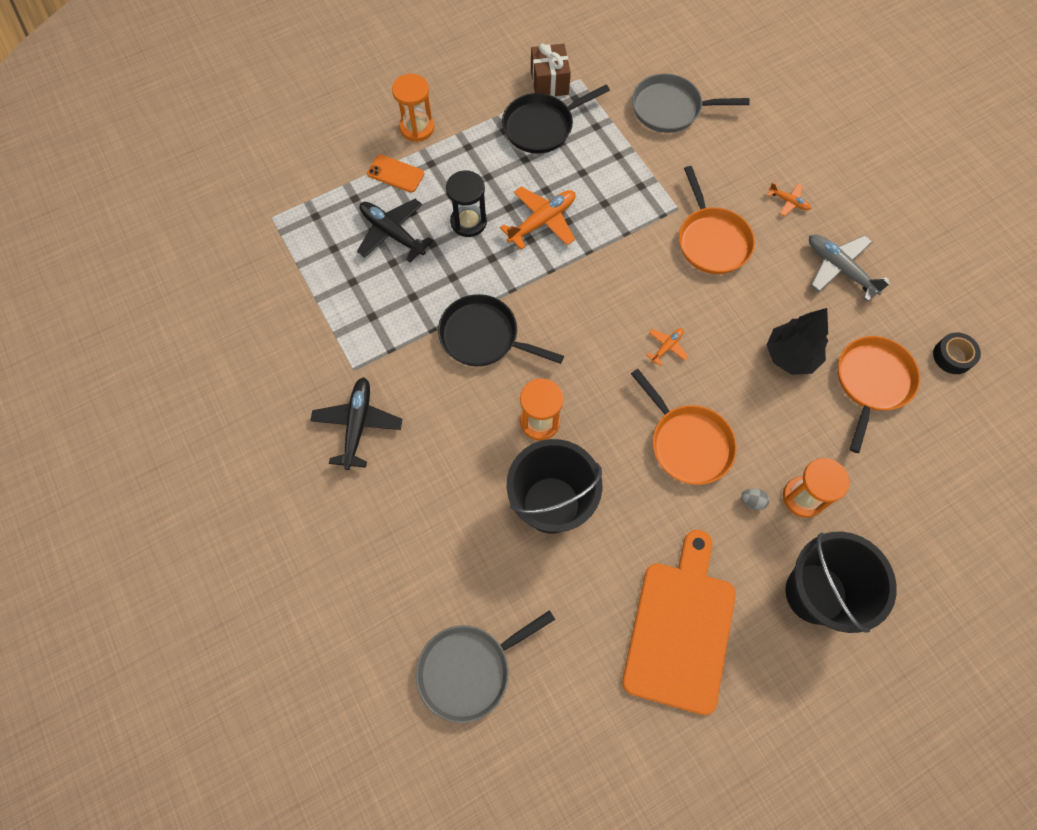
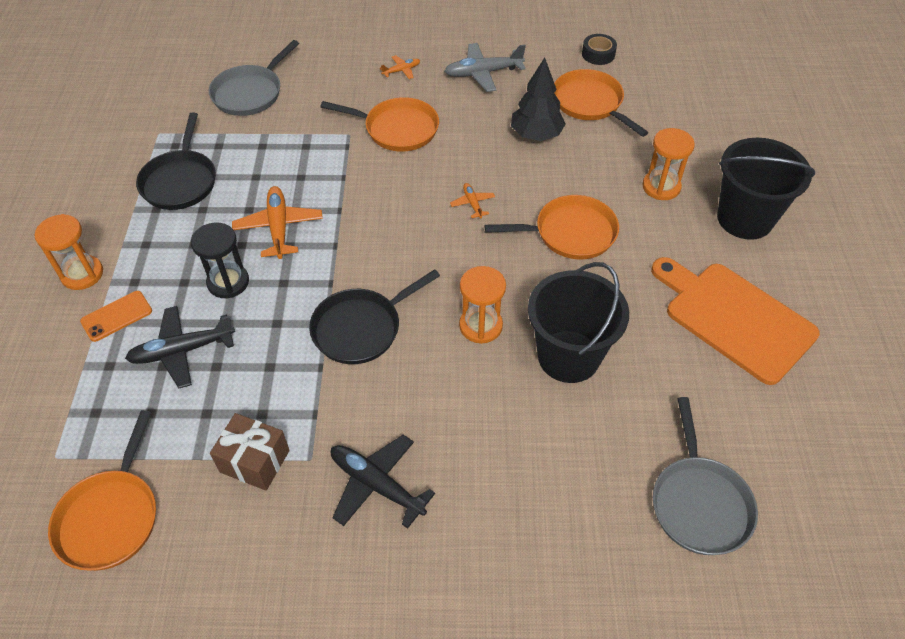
camera: 60 degrees left, 15 degrees down
brown gift [531,43,571,97] -> brown gift moved to [210,413,290,491]
grey egg [741,488,769,510] -> none
none -> orange pan [48,410,156,571]

